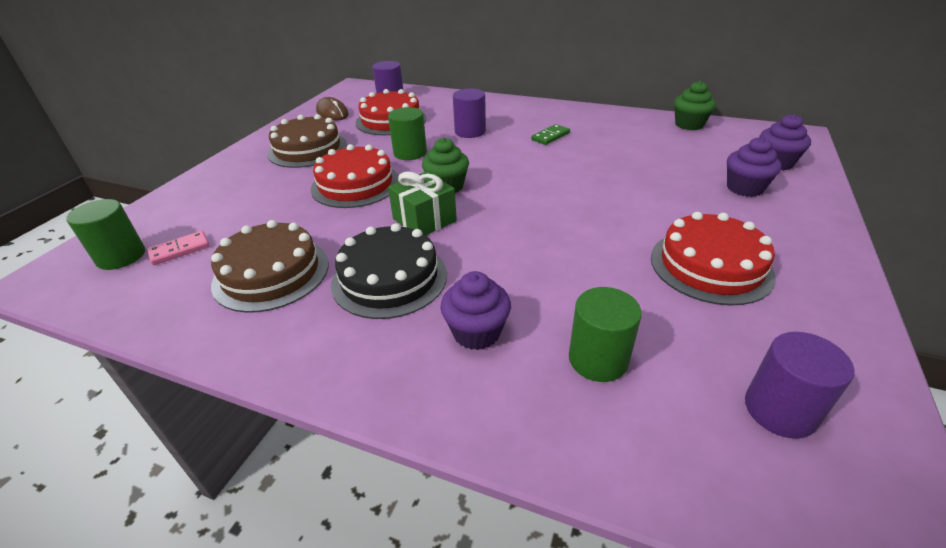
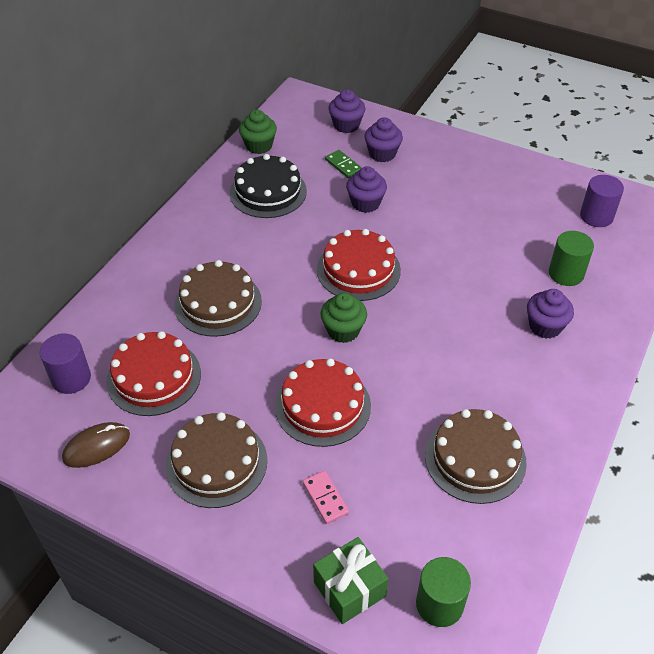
camera: 85 degrees left, 10 degrees up
pink domino [147,231,210,265] -> pink domino moved to [303,471,349,524]
black cake [331,223,447,319] -> black cake moved to [230,154,307,218]
green cylinder [388,107,427,160] -> none
green gift [388,171,457,235] -> green gift moved to [313,537,388,624]
purple cylinder [453,89,486,138] -> brown cake [174,260,262,337]
green domino [531,124,570,145] -> green domino moved to [325,150,362,178]
red cake [651,212,776,305] -> red cake moved to [317,229,401,301]
none -> purple cupcake [346,166,387,213]

